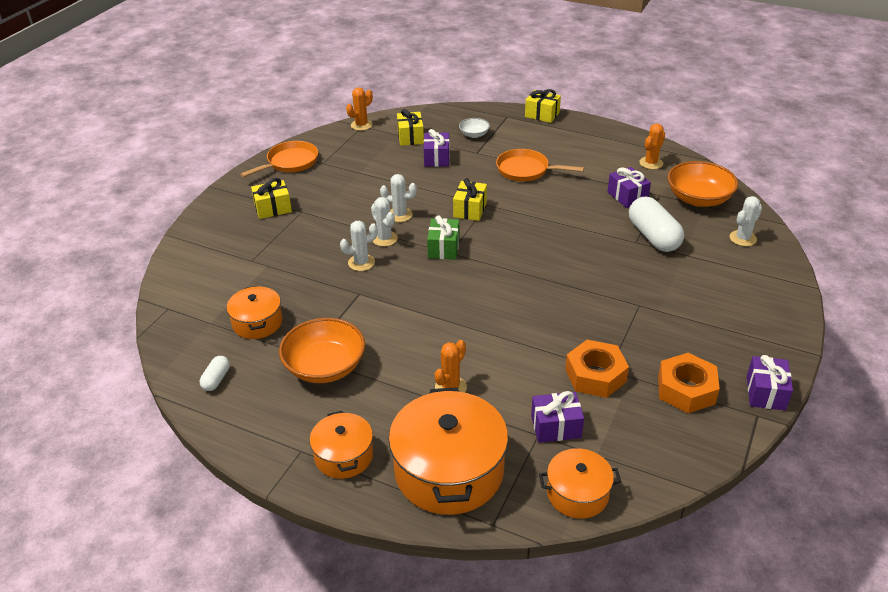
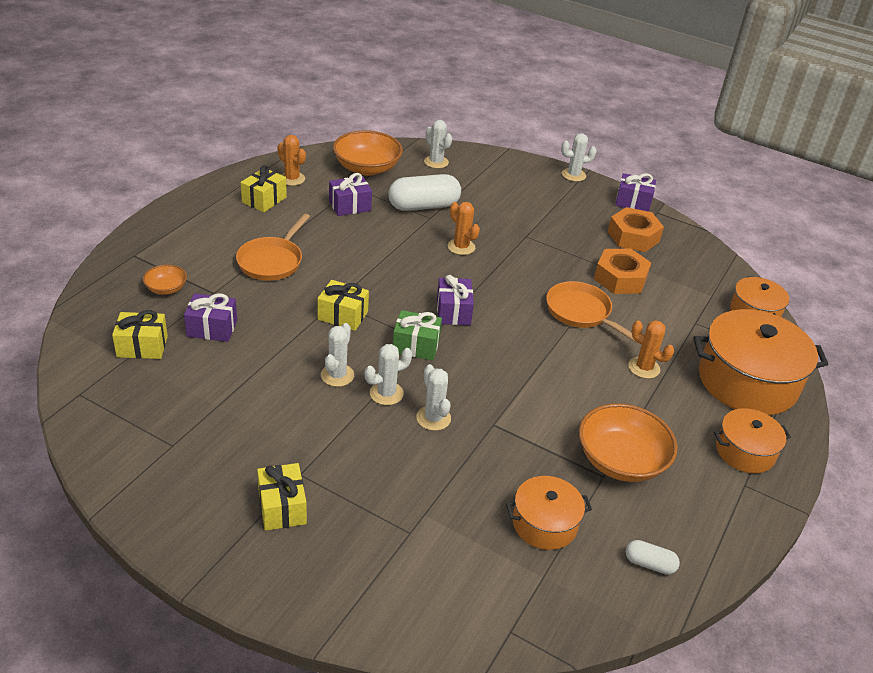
camera: 90 degrees left, 0 degrees up
orange pan [240,141,318,177] -> orange pan moved to [546,281,638,343]
orange cactus [346,87,373,131] -> orange cactus moved to [447,202,480,255]
white bowl [459,118,490,138] -> orange bowl [143,265,187,295]
yellow gift [525,89,561,123] -> yellow gift moved to [241,165,287,212]
purple gift [531,391,584,443] -> purple gift moved to [437,275,474,325]
none -> white cactus [561,133,597,182]

